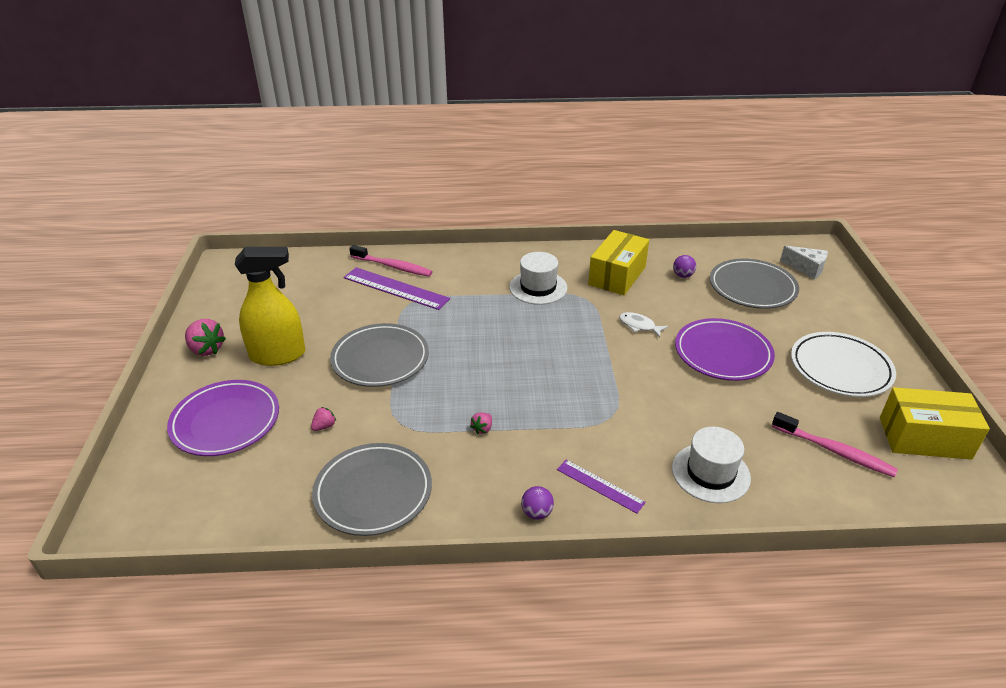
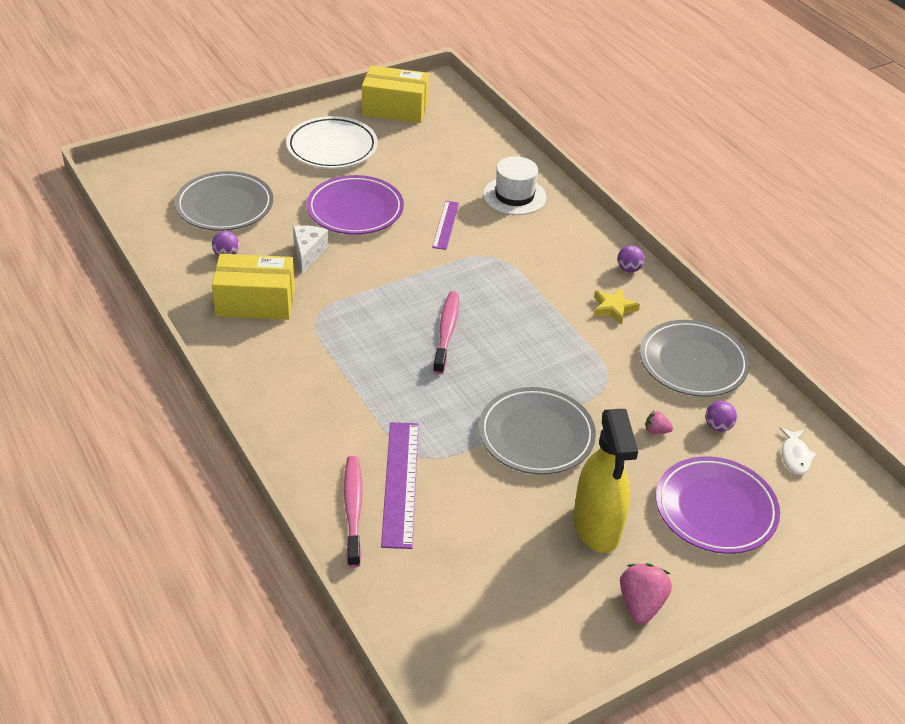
camera: 120 degrees left, 5 degrees up
yellow spray bottle [235,247,305,366] -> yellow spray bottle turned 150 degrees counterclockwise [574,409,638,553]
pink strawberry [470,412,492,434] -> none
white hat [509,252,567,305] -> none
purple ruler [557,460,646,513] -> purple ruler moved to [432,201,459,250]
white fish [619,312,668,337] -> white fish moved to [779,428,817,474]
pink toothbrush [772,412,898,477] -> pink toothbrush moved to [433,291,459,375]
white cheese [780,246,828,280] -> white cheese moved to [293,225,329,274]
yellow box [880,387,990,460] -> yellow box turned 60 degrees counterclockwise [362,66,429,123]
none -> yellow star [594,287,640,325]
none -> purple ball [705,401,737,432]

